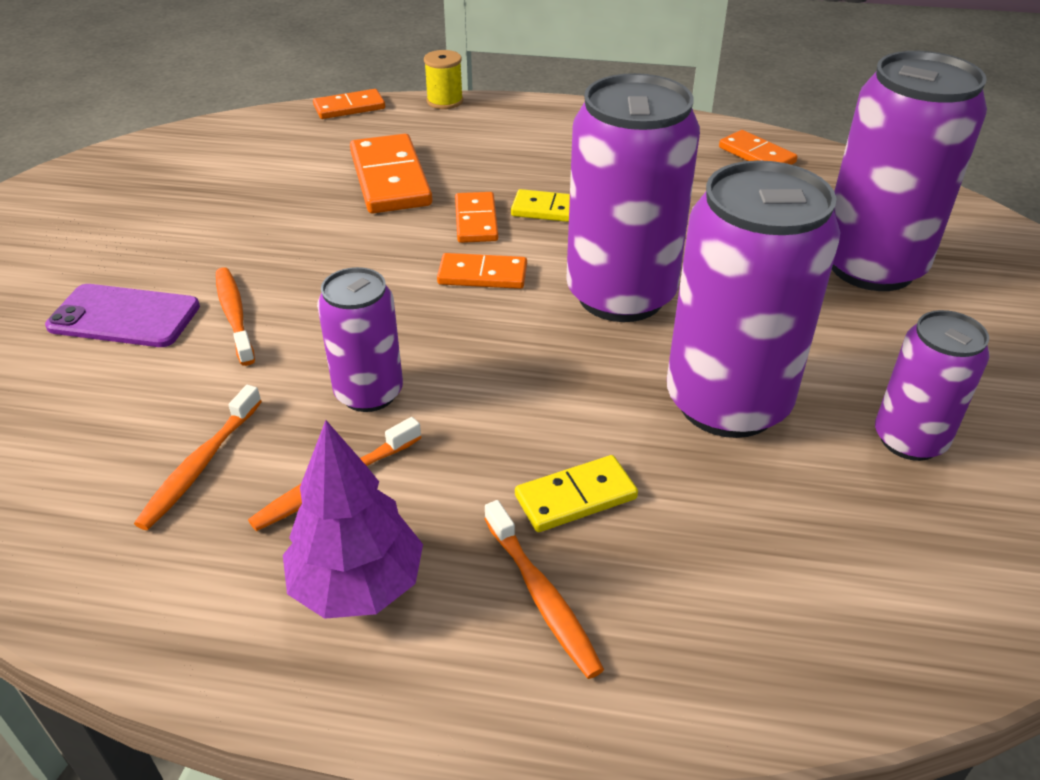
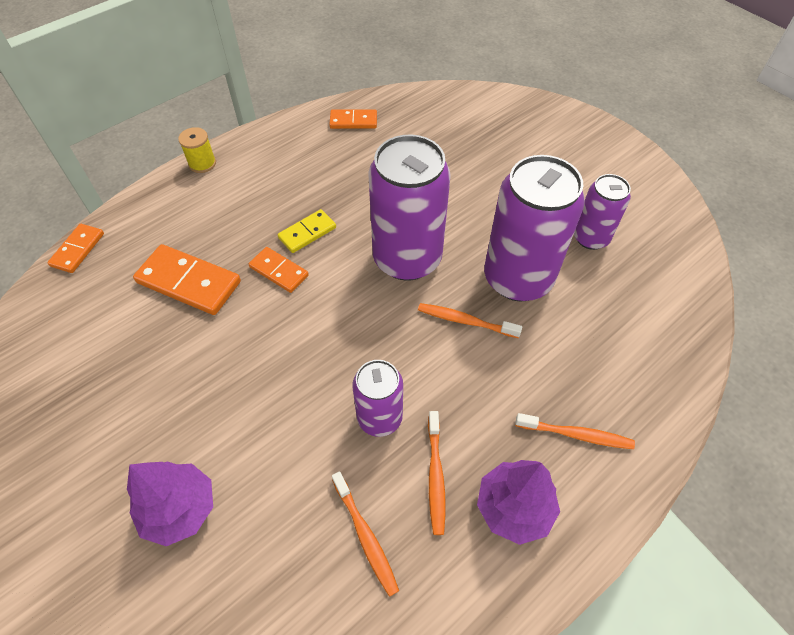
camera: 50 degrees left, 15 degrees up
purple phone [45,284,200,347] -> purple tree [127,462,213,546]
orange toothbrush [216,267,255,366] -> orange toothbrush moved to [418,303,522,338]
yellow spool [424,50,463,109] -> yellow spool moved to [178,127,216,173]
orange domino [437,253,527,289] -> none
yellow domino [515,455,638,532] -> none
purple can [832,51,987,291] -> none

